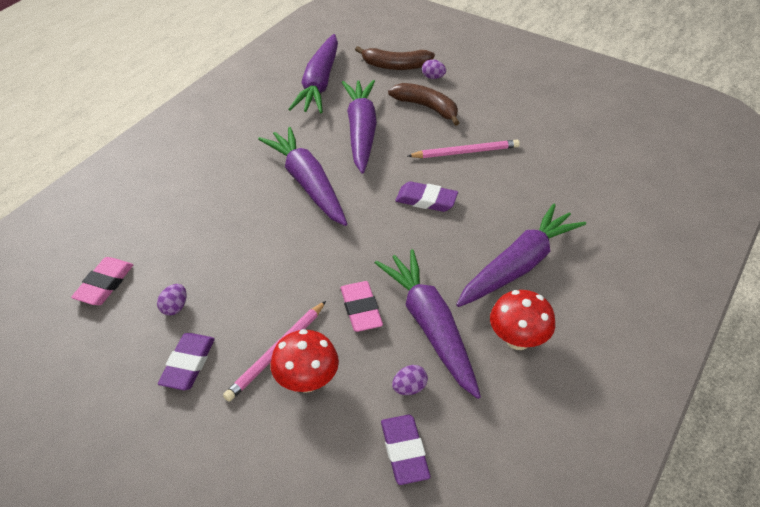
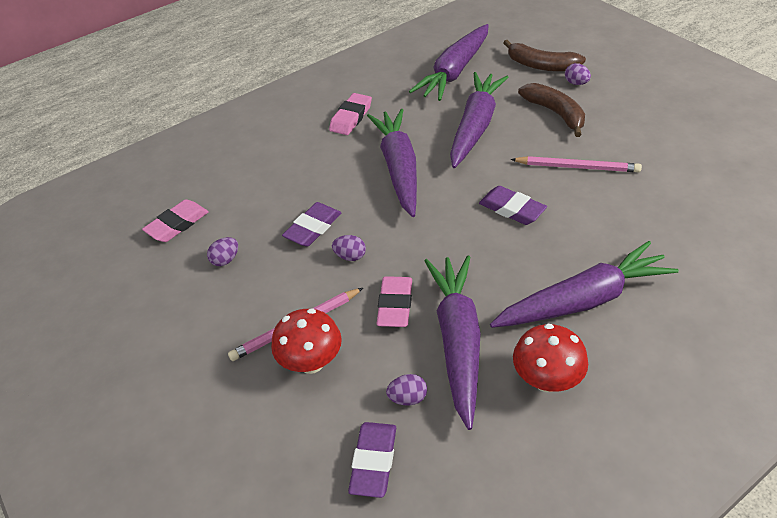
camera: 25 degrees right, 0 degrees up
purple eraser [158,333,215,390] -> purple eraser moved to [282,202,341,247]
none -> pink eraser [329,93,372,135]
none -> purple egg [332,235,366,261]

